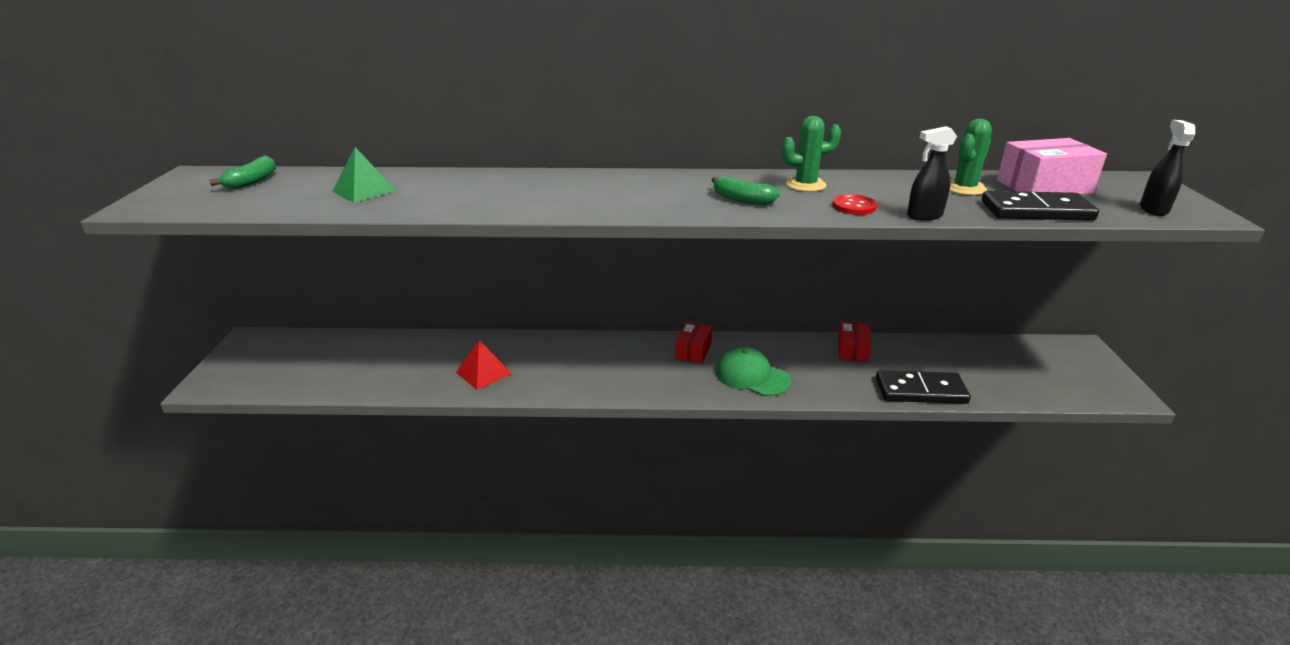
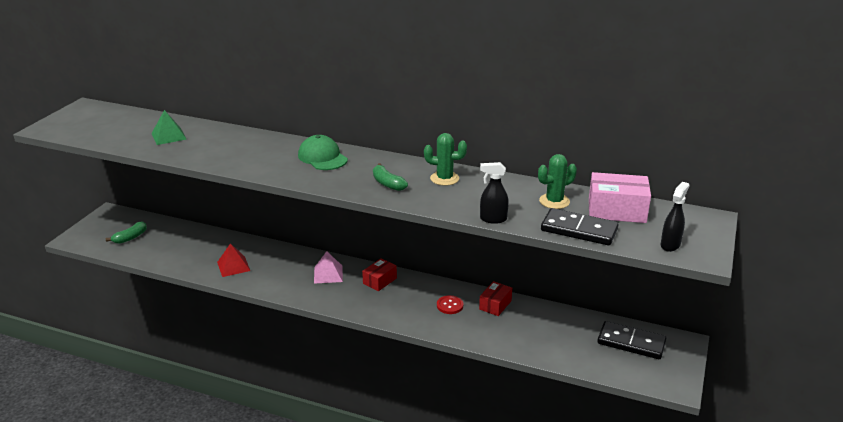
camera: 20 degrees right, 0 degrees up
green banana [210,155,276,189] -> green banana moved to [106,221,147,244]
green cap [716,347,791,396] -> green cap moved to [298,135,348,170]
red button [832,194,877,215] -> red button moved to [437,295,463,314]
black domino [876,370,971,404] -> black domino moved to [597,321,666,359]
none -> pink pyramid [314,251,343,284]

